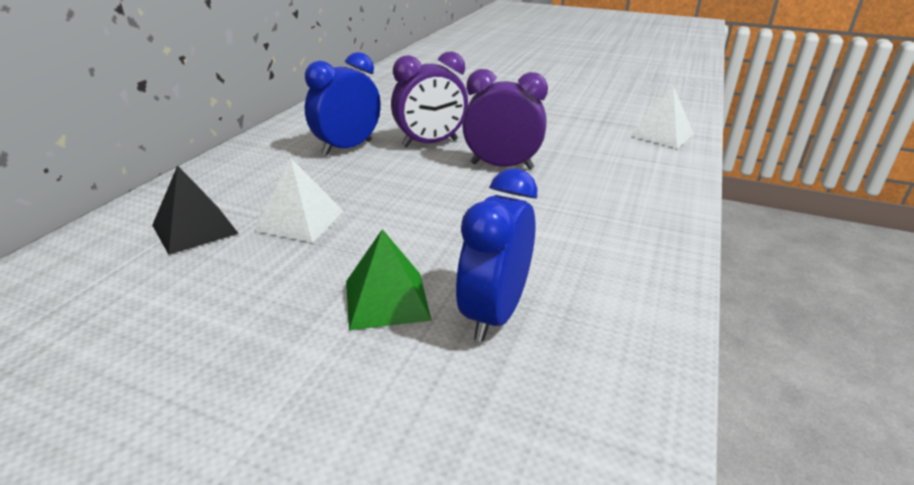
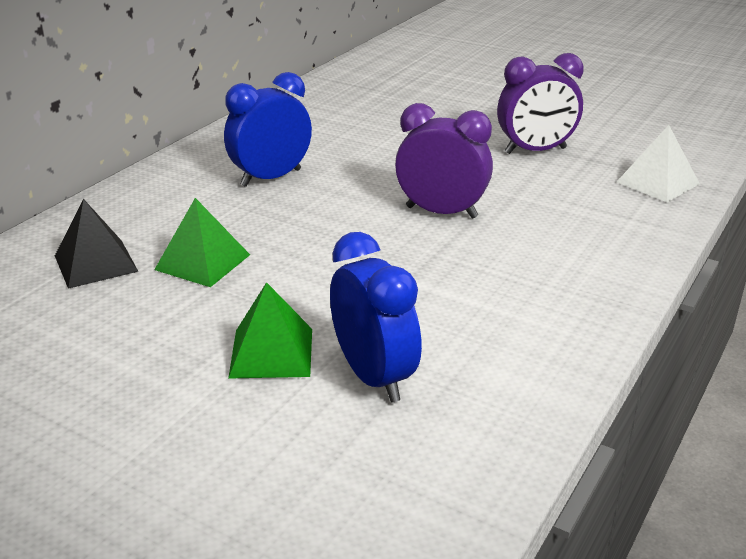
camera: 10 degrees right, 0 degrees up
white pyramid [254,158,344,243] -> green pyramid [154,198,250,287]
purple clock [391,52,468,147] -> purple clock moved to [497,53,584,154]
blue clock [456,168,537,342] -> blue clock turned 120 degrees clockwise [330,232,422,403]

